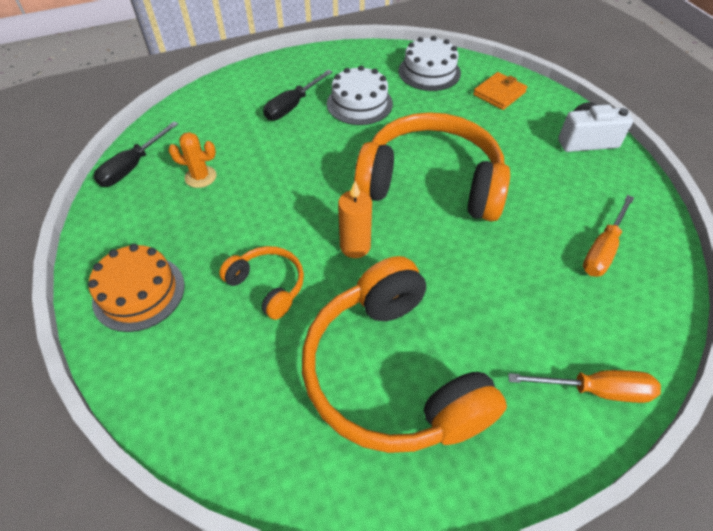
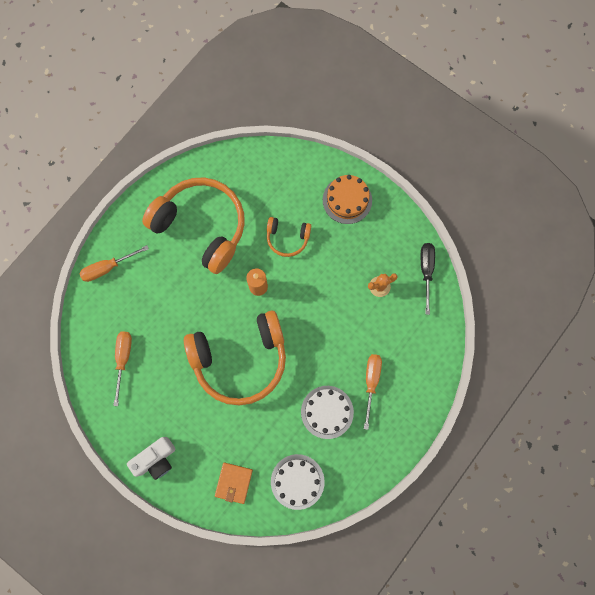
camera: 150 degrees right, 25 degrees up
black screwdriver [263,70,333,120] -> orange screwdriver [364,354,382,430]

